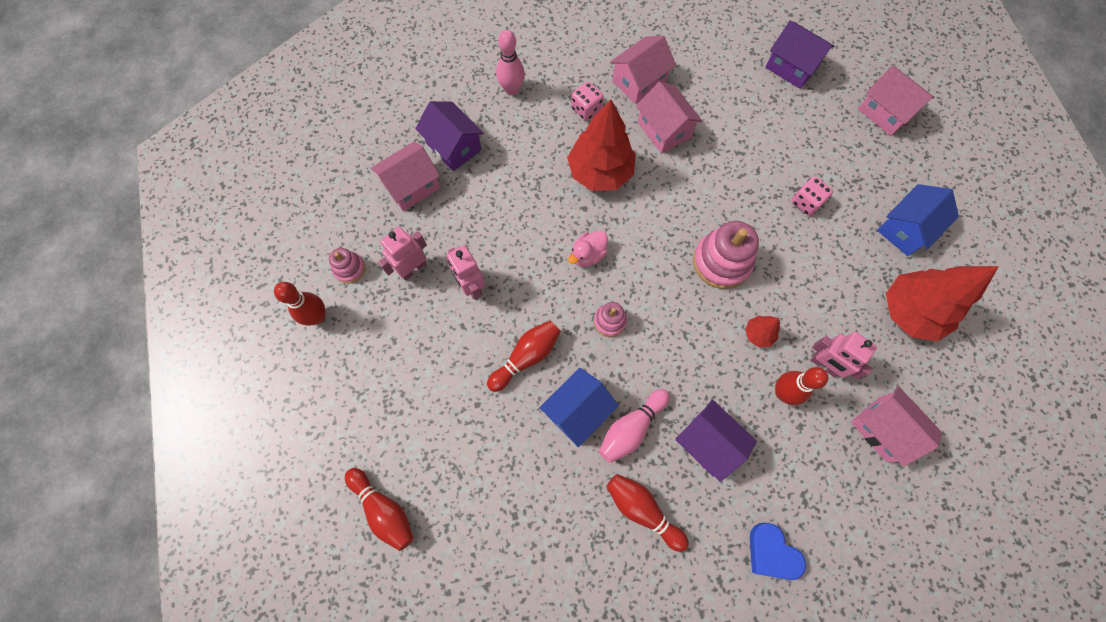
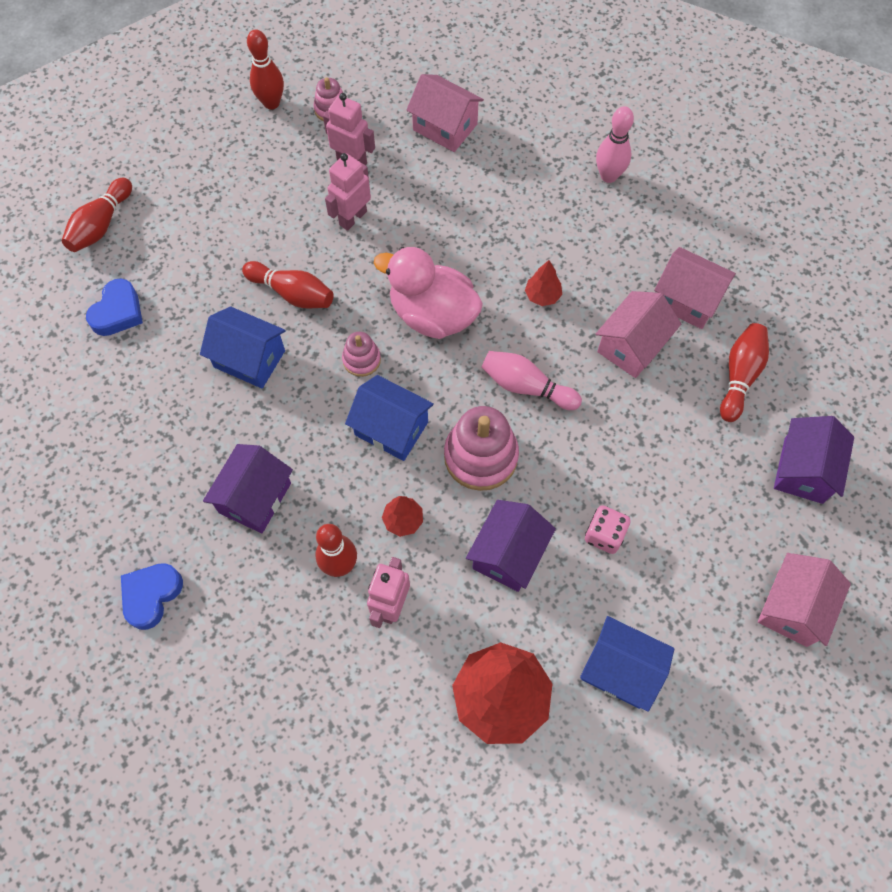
camera: 70 degrees right, 5 degrees down
purple house [415,101,484,171] -> purple house moved to [466,500,556,592]
red tree [567,100,636,191] -> red tree [525,260,562,306], size x0.45
pink duck [568,231,608,267] -> pink duck [374,247,483,339], size x1.94
pink dice [571,82,604,121] -> none
pink bowling pin [599,389,670,463] -> pink bowling pin moved to [482,351,582,410]
red bowling pin [606,474,689,552] -> red bowling pin moved to [720,323,769,422]
pink house [851,386,942,467] -> none
none -> blue heart [86,278,143,336]
none -> blue house [345,375,434,461]

